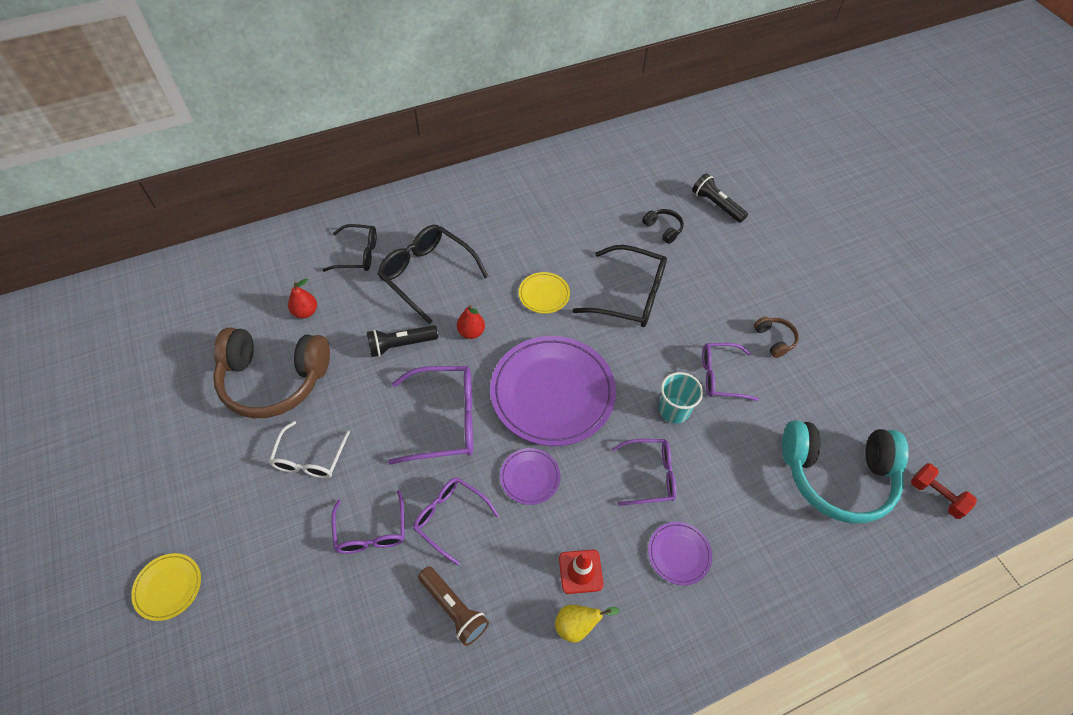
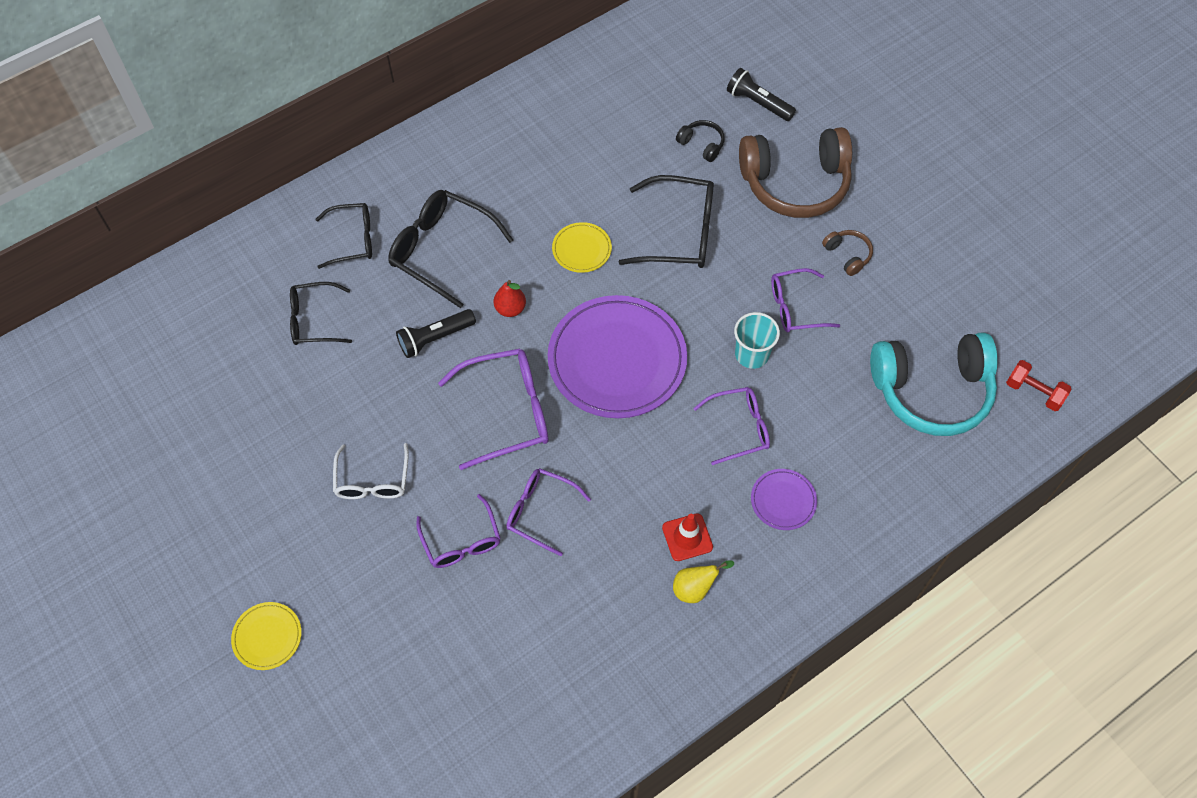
camera: 10 degrees left, 5 degrees up
brown headphones [213,327,330,418] -> brown headphones moved to [739,127,852,218]
red pear [288,279,317,318] -> black glasses [290,282,352,345]
brown flashlight [418,566,489,646] -> none
purple plate [500,448,560,505] -> none

